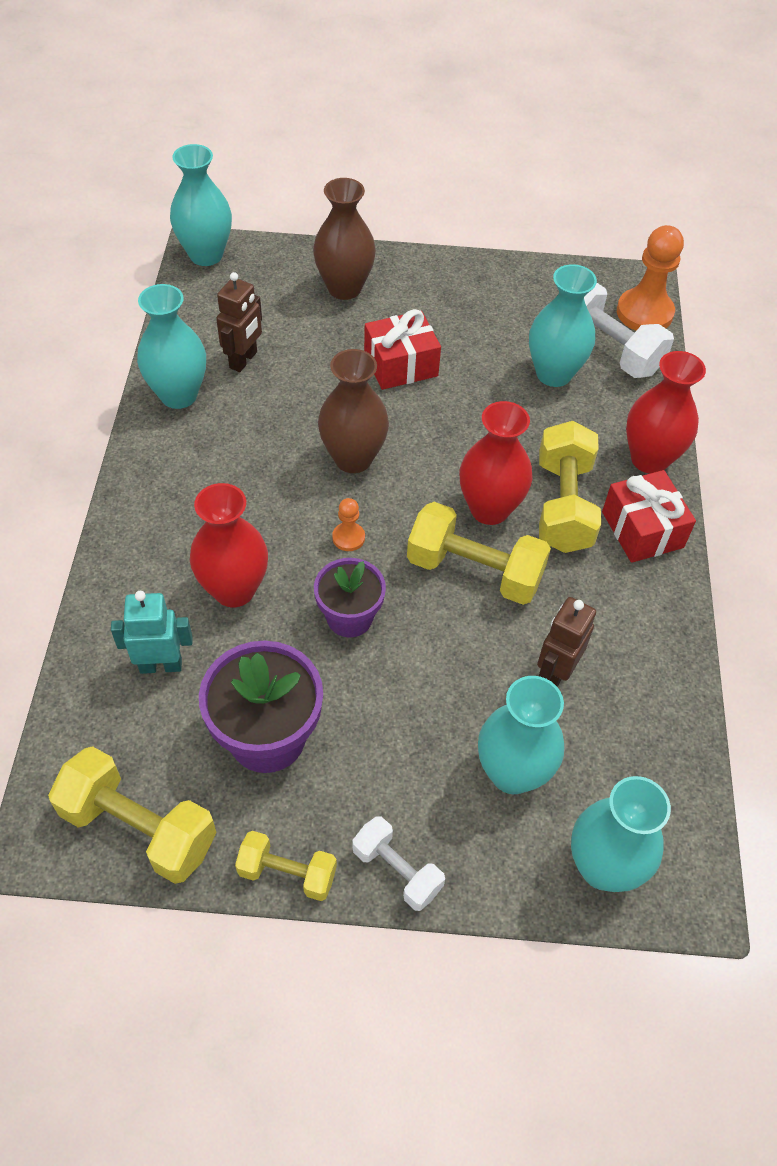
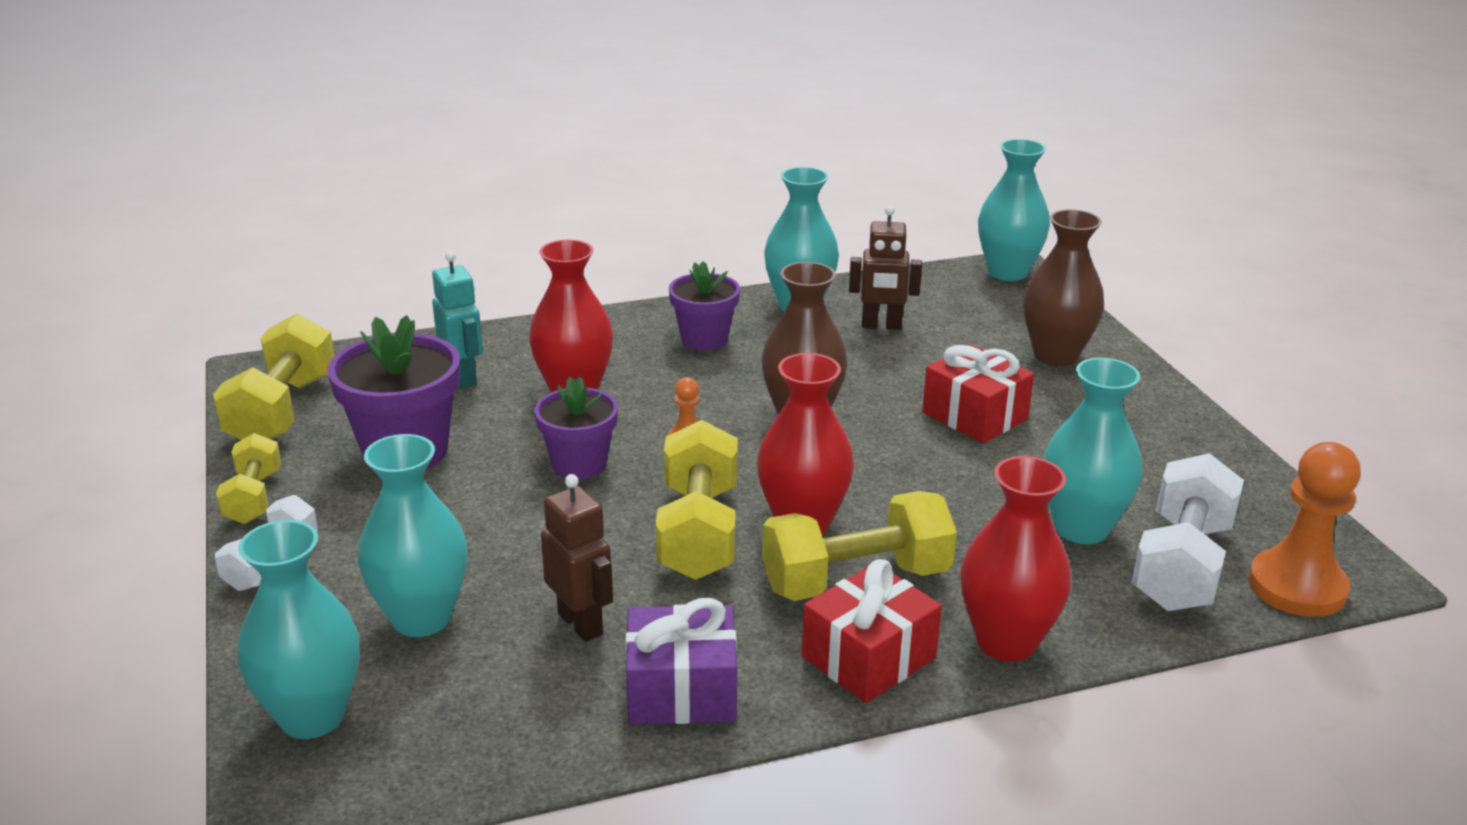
camera: 70 degrees right, 25 degrees down
brown robot [537,597,596,687] -> brown robot turned 45 degrees clockwise [541,474,613,642]
none -> purple gift [625,598,737,724]
none -> purple flower pot [669,261,740,350]

